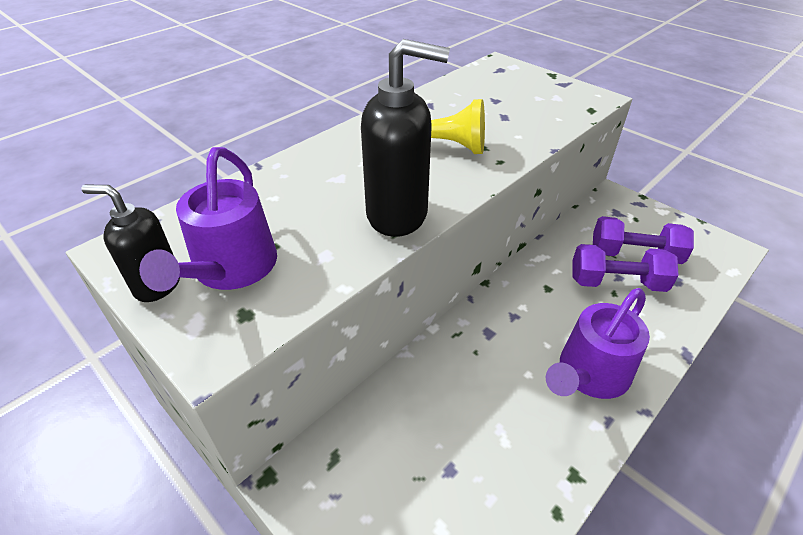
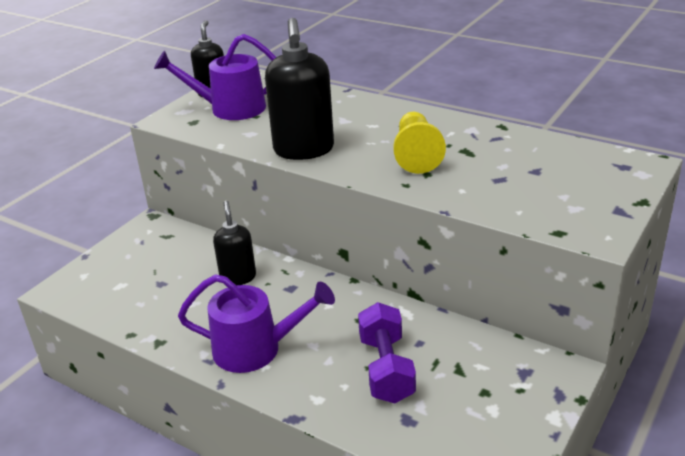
camera: 80 degrees right, 10 degrees down
purple watering can [546,288,650,399] -> purple watering can turned 150 degrees clockwise [178,274,335,373]
purple dumbbell [593,216,694,264] -> none
none -> black soap dispenser [213,201,256,285]

